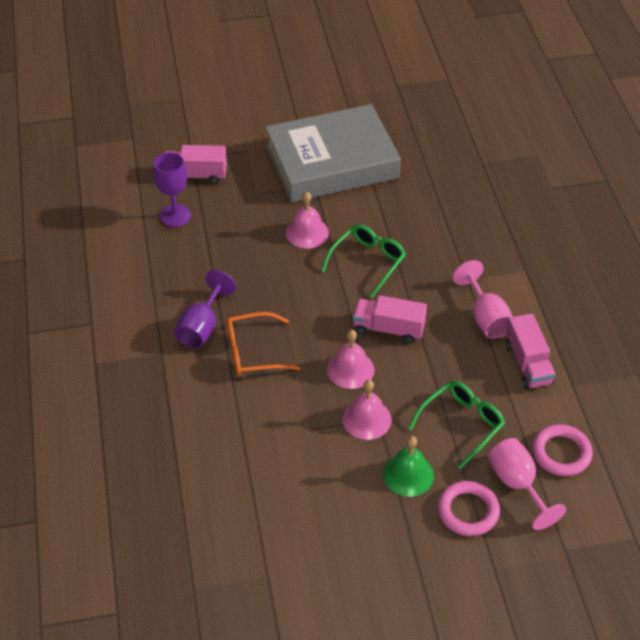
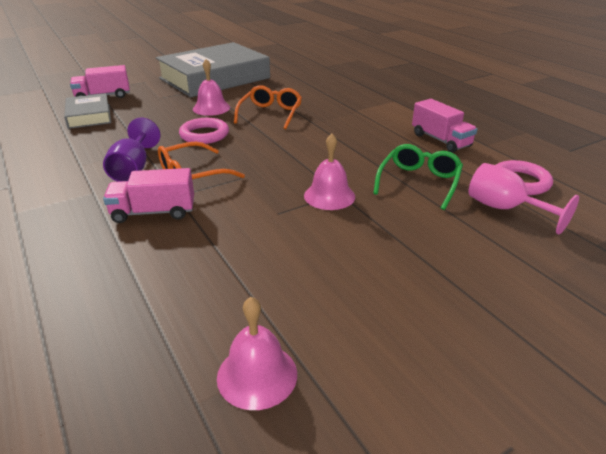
camera: 20 degrees left, 15 degrees down
purple goblet [153,152,191,227] -> grey book [64,93,111,129]
green glasses [321,224,406,298] -> orange glasses [234,85,302,129]
pink bell [327,330,374,389] -> pink bell moved to [217,297,297,410]
pink truck [353,295,427,344] -> pink truck moved to [103,168,194,223]
green bell [383,436,434,497] -> none
pink ring [438,481,500,536] -> pink ring moved to [179,118,229,144]
pink goblet [453,260,513,338] -> none

